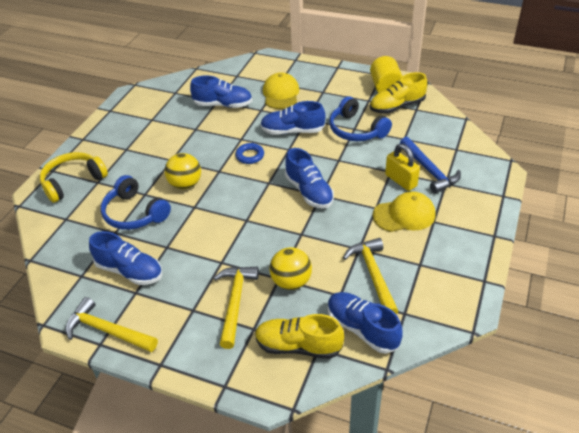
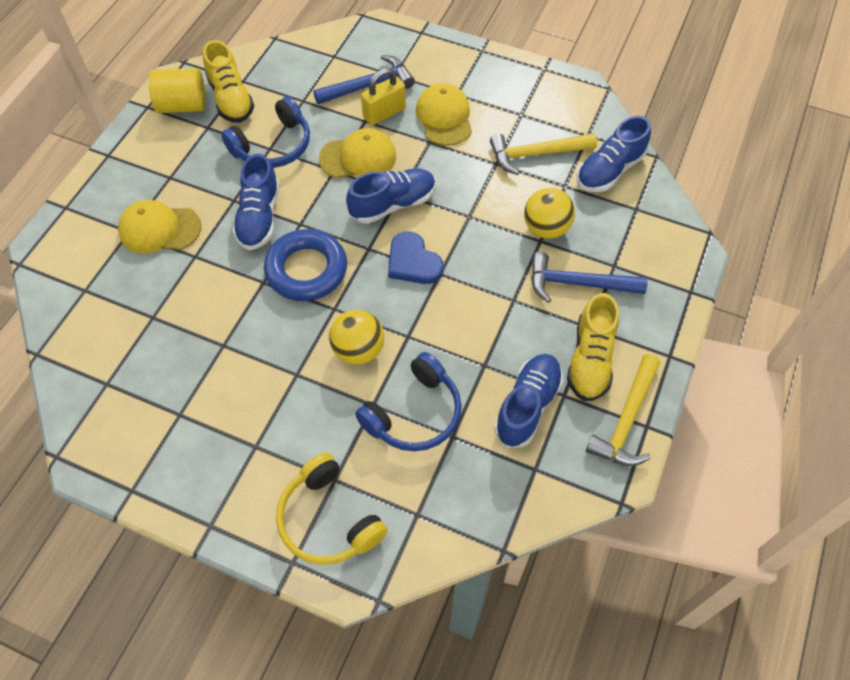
camera: 90 degrees left, 15 degrees up
blue shoe [190,75,252,108] -> none
yellow hammer [214,267,259,349] -> blue hammer [531,252,648,303]
blue ring [235,143,264,164] -> blue ring [264,229,347,301], size x1.92
yellow shoe [255,314,344,359] -> yellow shoe moved to [567,293,619,401]
none -> yellow cap [319,128,396,178]
none -> blue heart [388,231,444,284]

